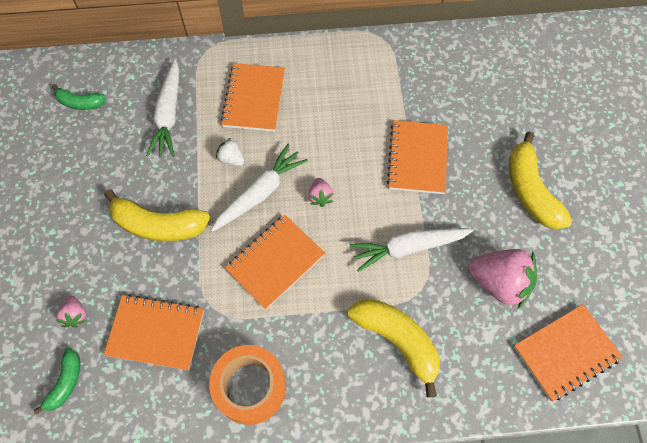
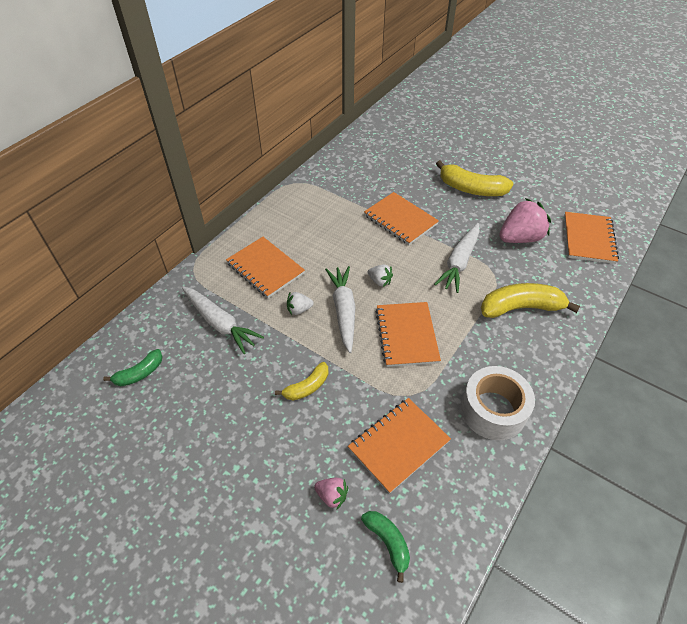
camera: 50 degrees left, 15 degrees down
yellow banana [104,189,210,242] -> yellow banana [275,362,328,401], size x0.57
orange tape [209,345,286,425] -> white tape [461,366,535,440]
pink strawberry [308,178,334,207] -> white strawberry [368,264,393,287]

